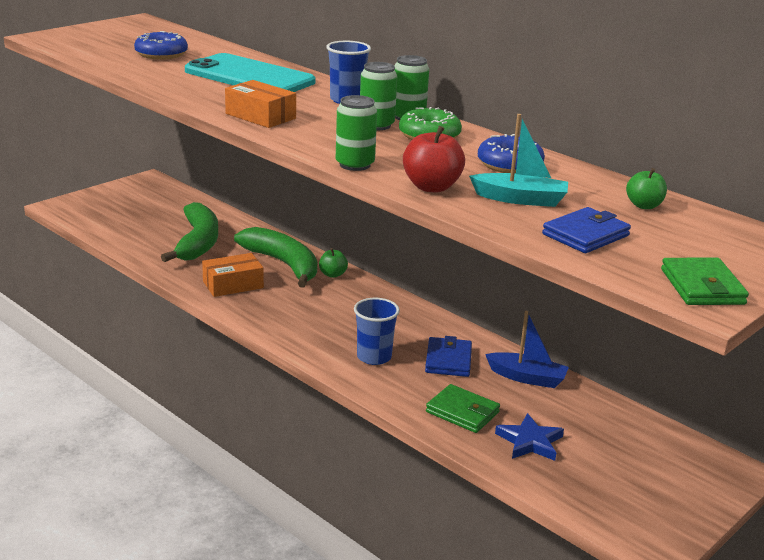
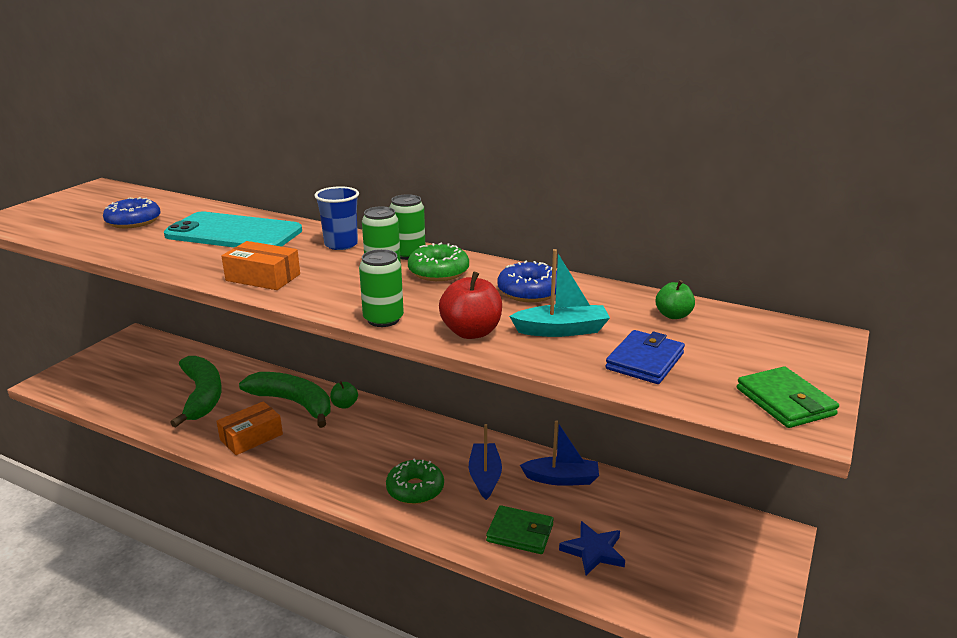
camera: 15 degrees left, 0 degrees up
blue cup [354,298,400,365] -> green donut [386,458,444,504]
blue wallet [425,336,472,377] -> blue boat [469,424,502,500]

